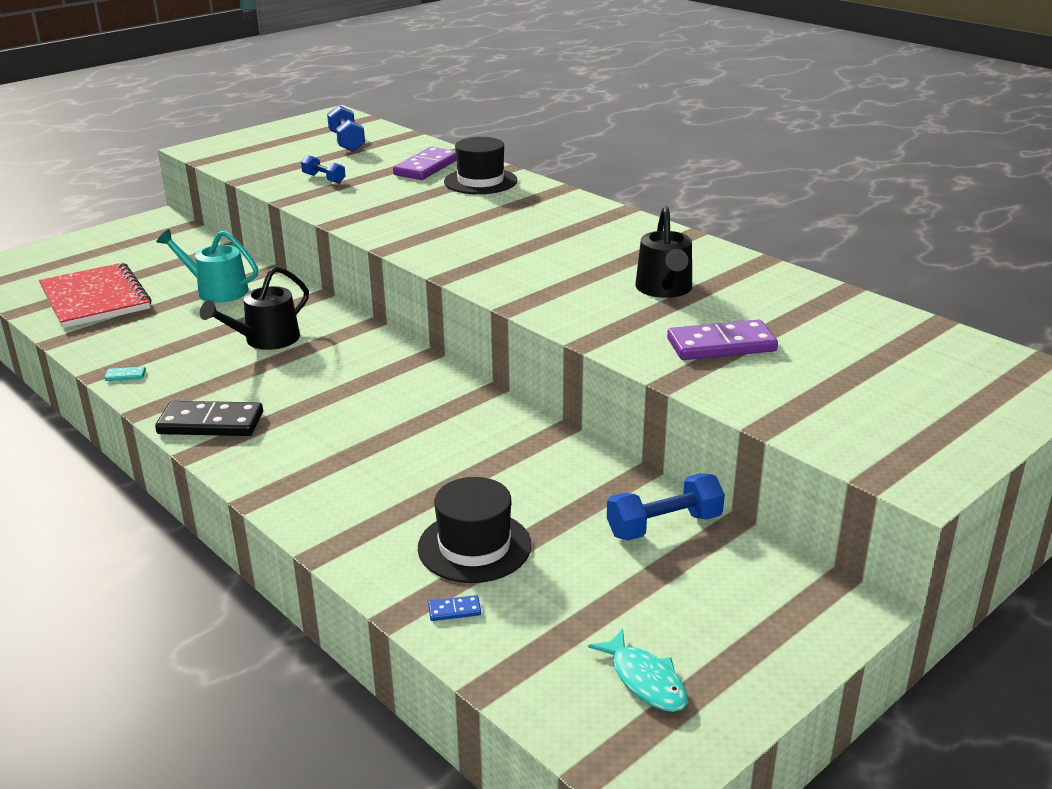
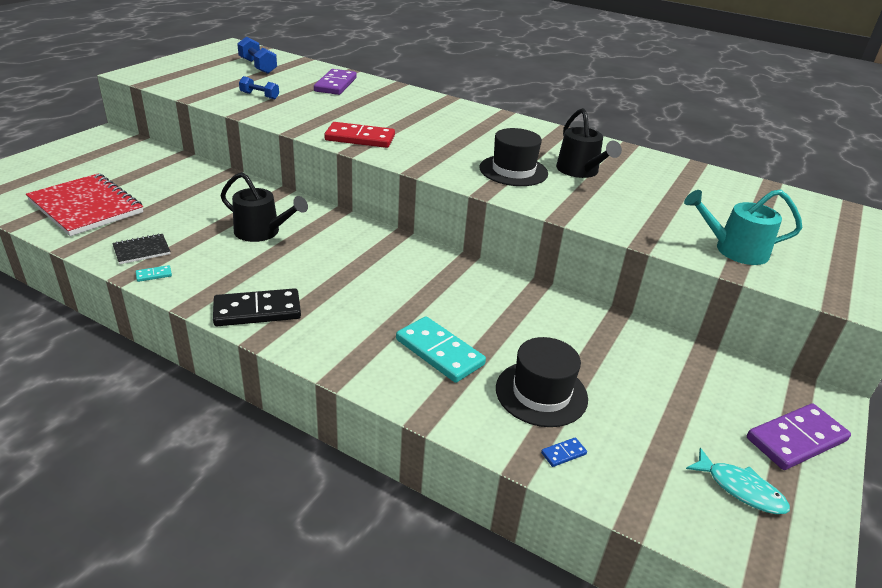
camera: 20 degrees left, 5 degrees up
turquoise watering can [156,229,258,303] -> turquoise watering can moved to [684,190,802,265]
black watering can [200,266,309,350] -> black watering can turned 90 degrees counterclockwise [221,172,308,242]
black hat [444,137,518,194] -> black hat moved to [480,128,548,186]
blue dumbbell [607,473,725,541] -> none
purple domino [667,320,778,360] -> purple domino moved to [747,404,851,470]
none -> black notebook [112,233,170,264]
none -> red domino [324,122,395,148]
none -> turquoise domino [396,316,486,383]

